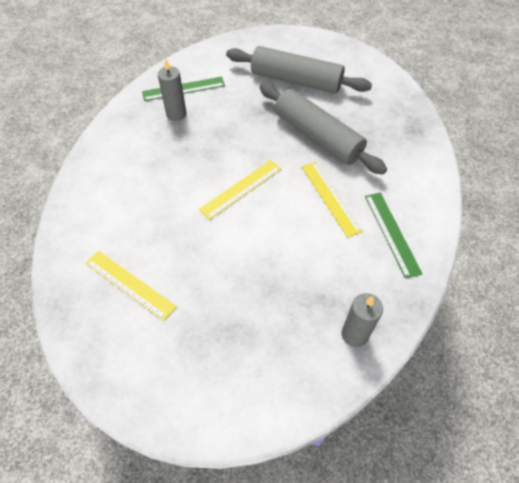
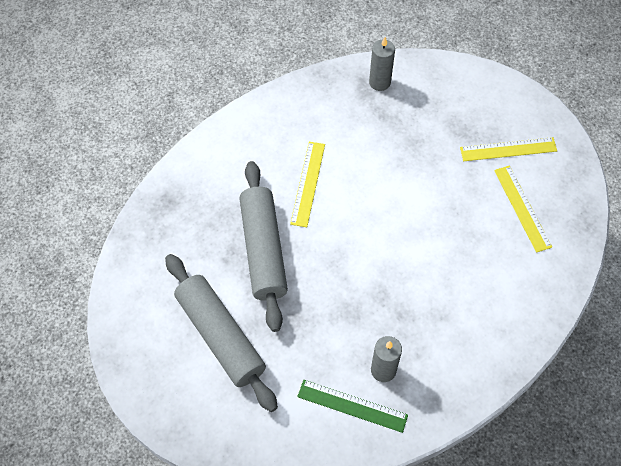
camera: 145 degrees left, 5 degrees up
yellow ruler [199,160,281,220] -> yellow ruler moved to [460,137,557,161]
green ruler [365,193,423,279] -> none

